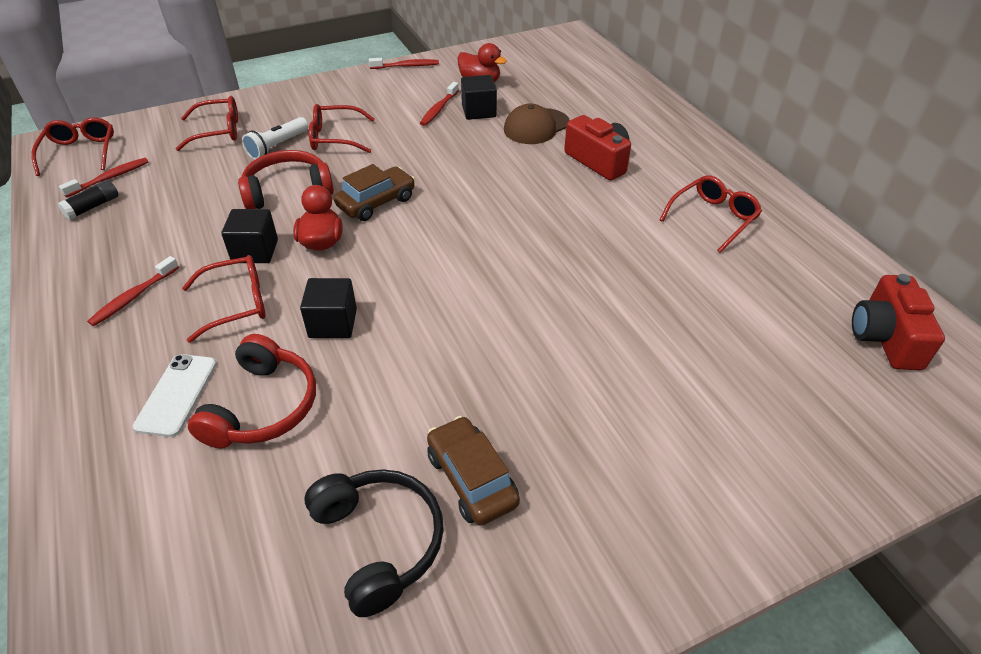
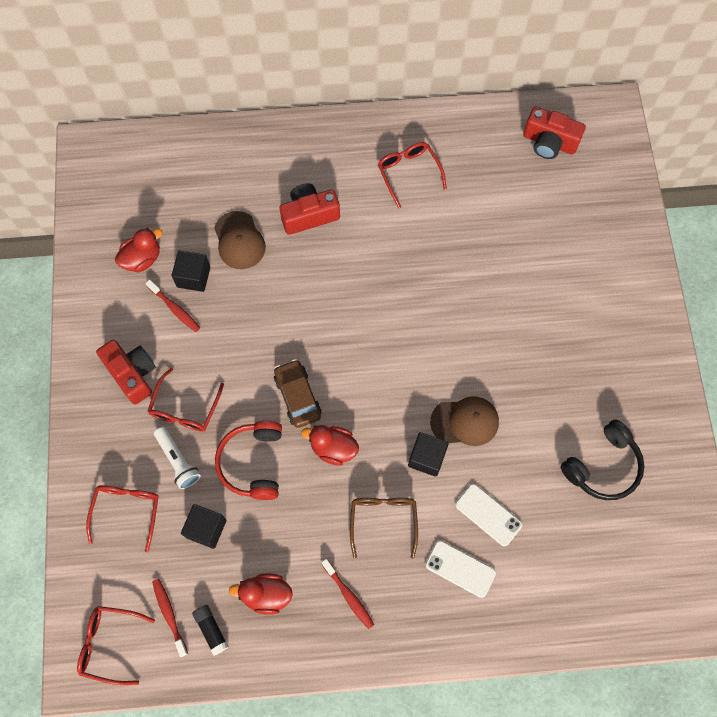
camera: 70 degrees left, 25 degrees up
red glasses [182,255,266,343] -> brown glasses [350,498,418,558]
red headphones [188,334,316,448] -> white phone [455,484,522,546]
black cube [221,209,278,263] -> black cube moved to [181,504,226,549]
black headphones [304,469,444,617] -> black headphones turned 150 degrees clockwise [561,420,644,500]
red toothbrush [369,58,439,69] -> none
brown car [427,416,520,526] -> none
none -> red camera [96,339,156,404]
none -> red duck [229,573,293,615]
none -> brown cap [430,396,499,446]

